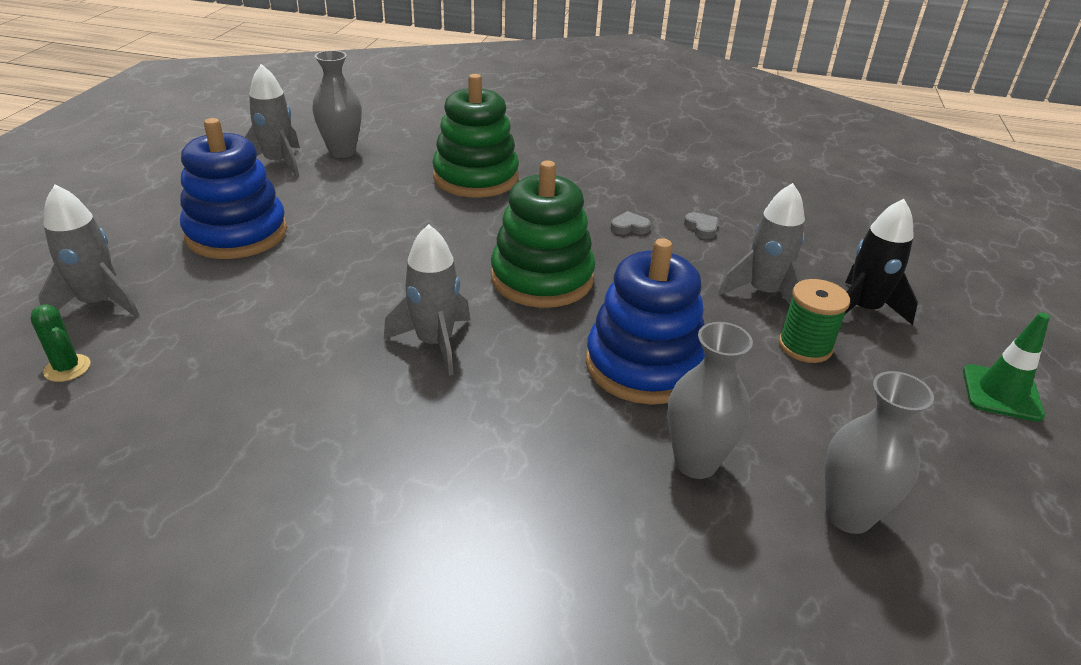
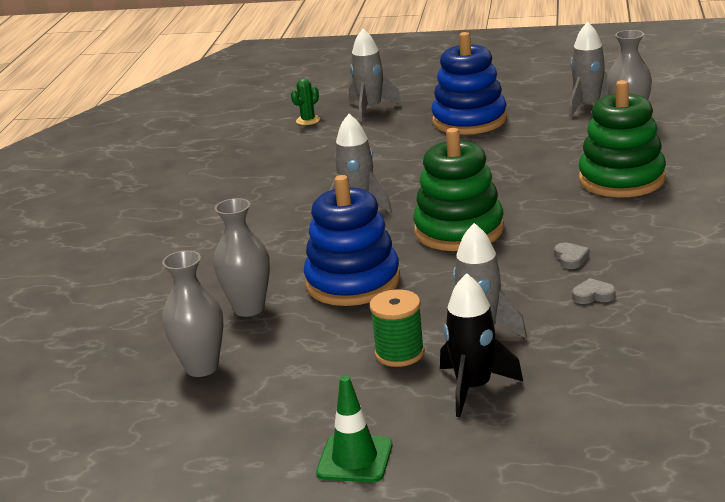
camera: 90 degrees right, 10 degrees down
grey heart [684,212,719,239] -> grey heart turned 150 degrees counterclockwise [572,278,616,304]

